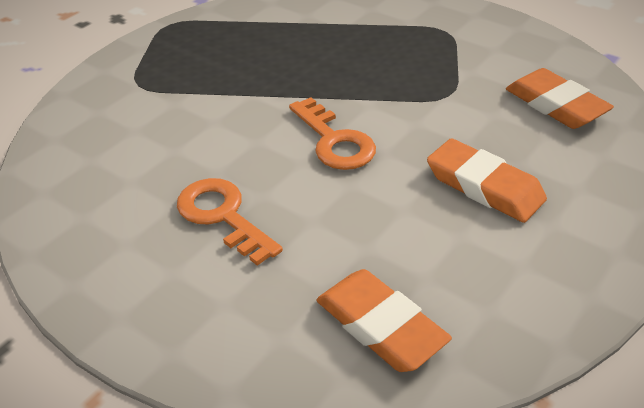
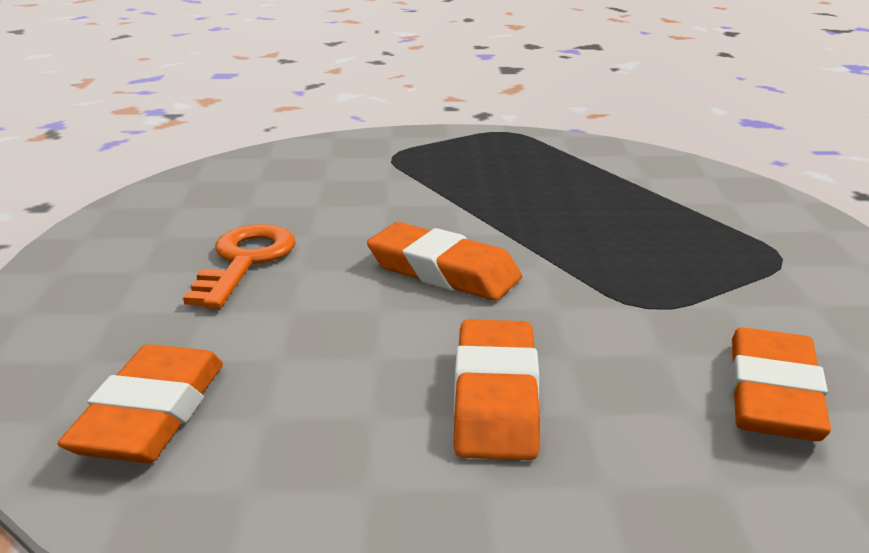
camera: 50 degrees right, 15 degrees down
orange key [289,97,376,170] -> orange eraser [367,222,522,301]

